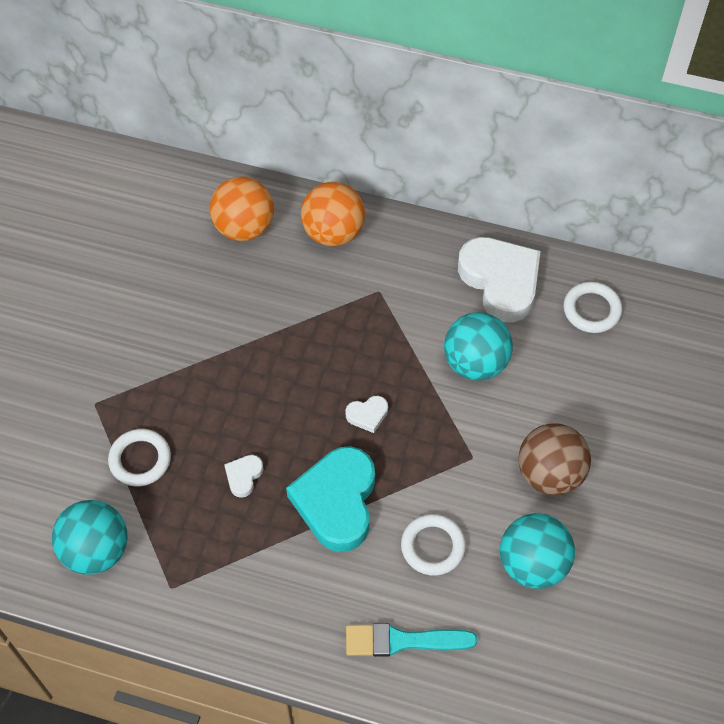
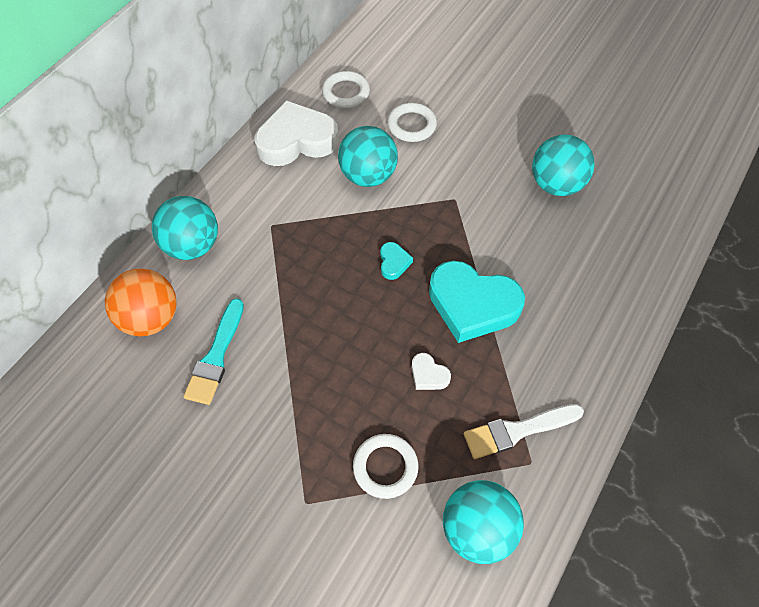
camera: 75 degrees left, 0 degrees up
orange ball [301,182,365,247] -> turquoise ball [152,196,218,260]
white heart [345,396,388,433] -> turquoise heart [380,242,413,280]
turquoise brush [346,623,477,657] -> turquoise brush moved to [183,298,244,405]
white ring [401,514,466,576] -> white ring moved to [387,103,437,142]
brown ball [518,423,591,495] -> none
none -> white brush [464,404,584,459]

